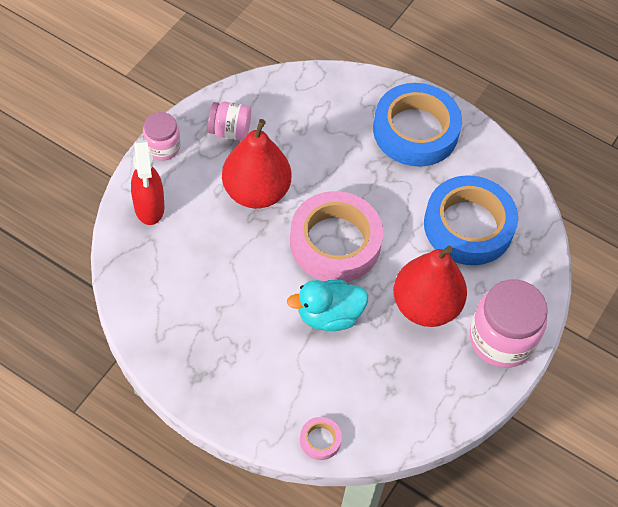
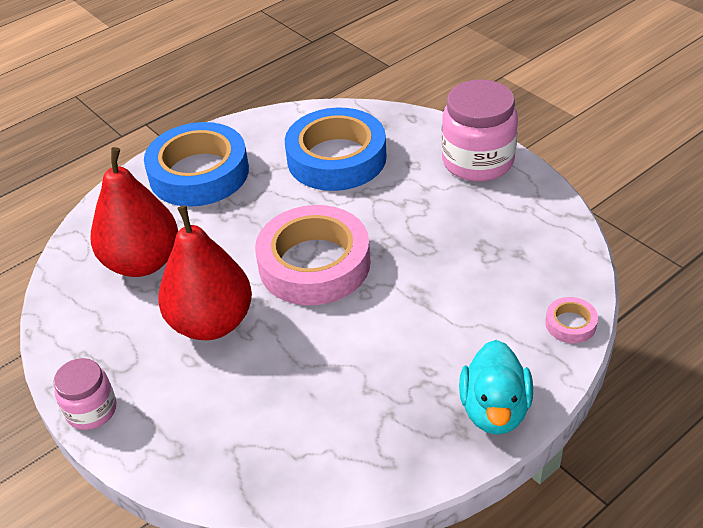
camera: 65 degrees left, 15 degrees down
red spray bottle [131,140,164,225] -> none
pink jar [208,102,251,141] -> none
turquoise duck [287,280,368,331] -> turquoise duck moved to [459,340,533,435]
red pear [393,246,467,327] -> red pear moved to [90,147,178,277]

